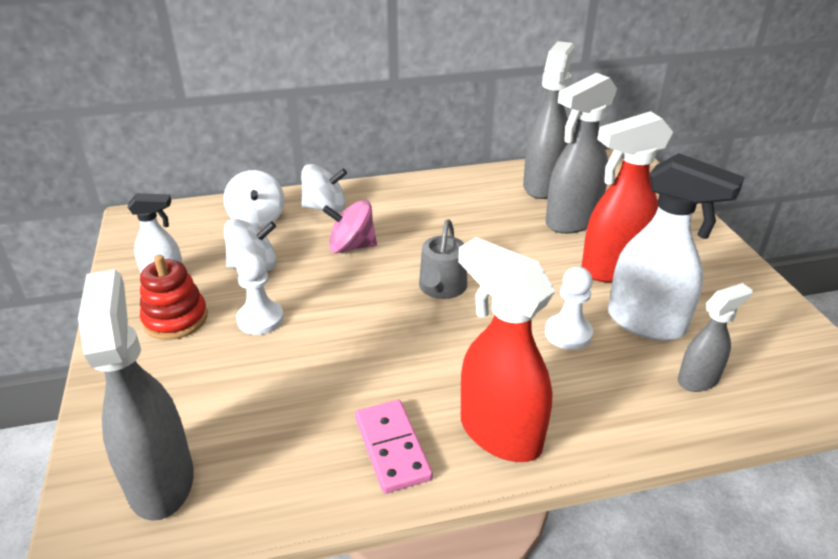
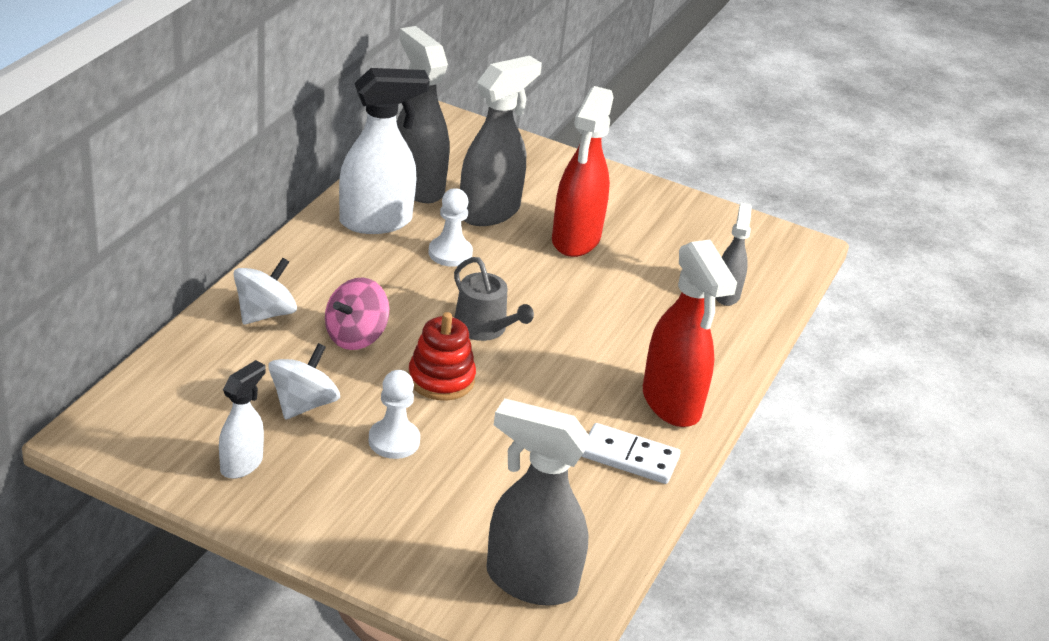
camera: 55 degrees left, 0 degrees up
red stacking toy [140,255,208,340] -> red stacking toy moved to [408,312,476,401]
white spinning top [223,170,284,228] -> none
pink domino [355,400,433,493] -> white domino [582,423,680,484]
red spray bottle [458,237,555,462] -> red spray bottle turned 105 degrees counterclockwise [643,240,737,427]
white pawn [545,266,593,350] -> white pawn moved to [429,188,473,267]
grey spray bottle [546,73,617,234] -> grey spray bottle turned 135 degrees counterclockwise [460,56,542,226]
white spray bottle [608,153,745,341] -> white spray bottle moved to [339,68,430,234]

